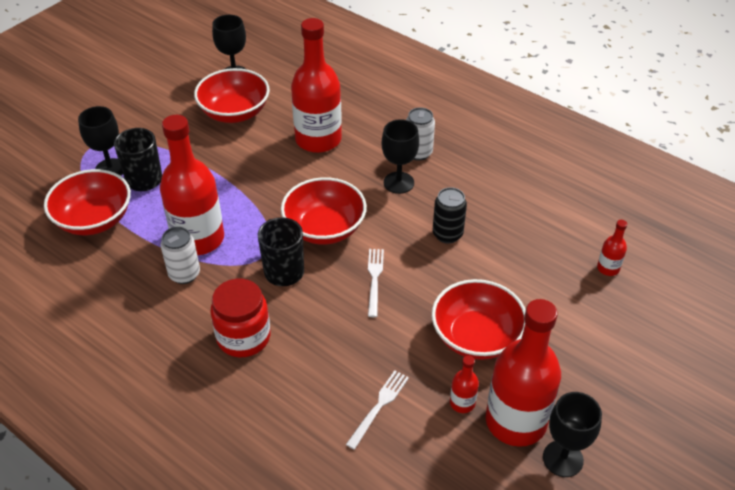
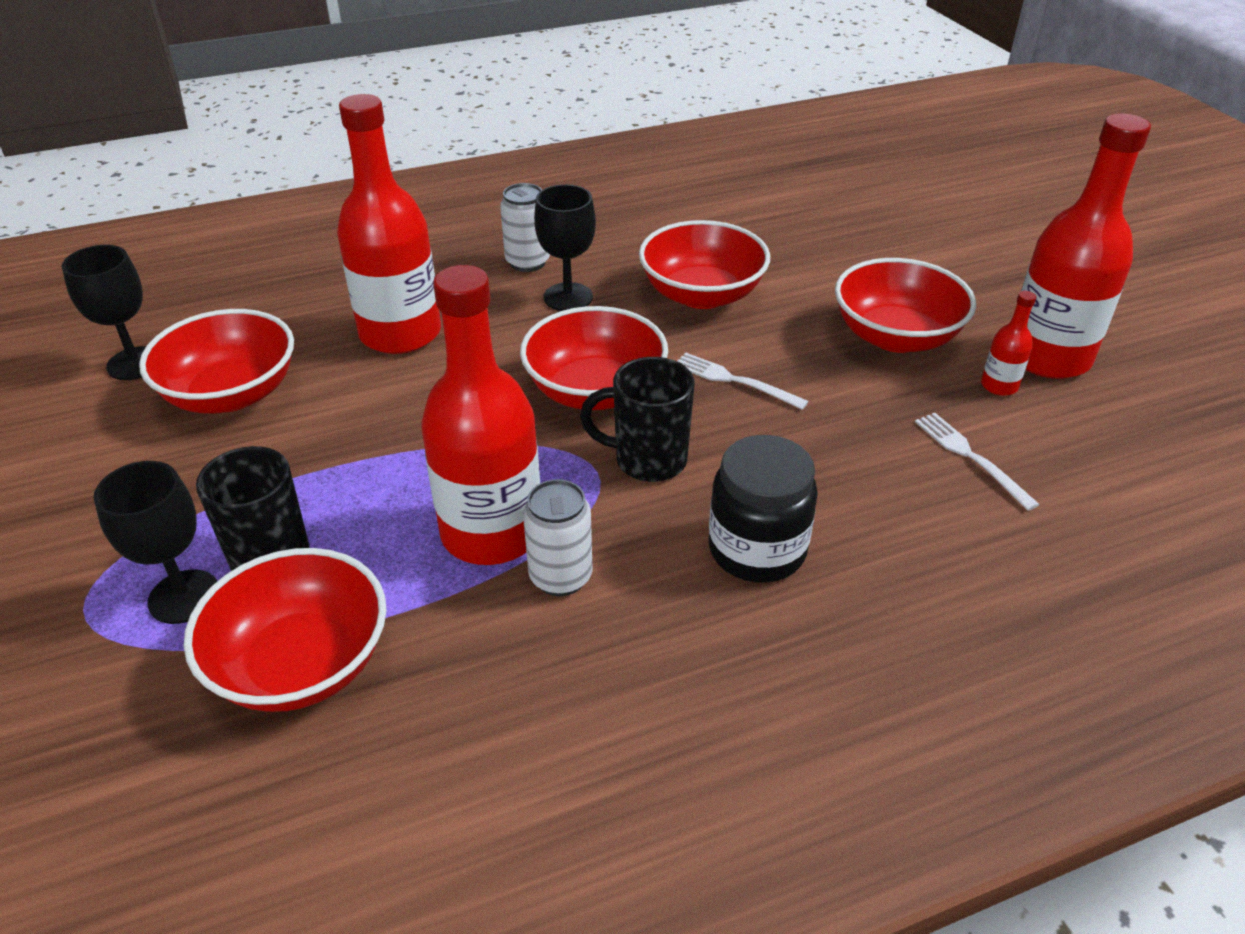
camera: 60 degrees left, 5 degrees down
red jar [210,279,270,357] -> black jar [709,435,818,583]
black can [433,187,467,244] -> red bowl [639,220,770,309]
black goblet [543,392,602,477] -> none
red bottle [597,220,627,276] -> none

